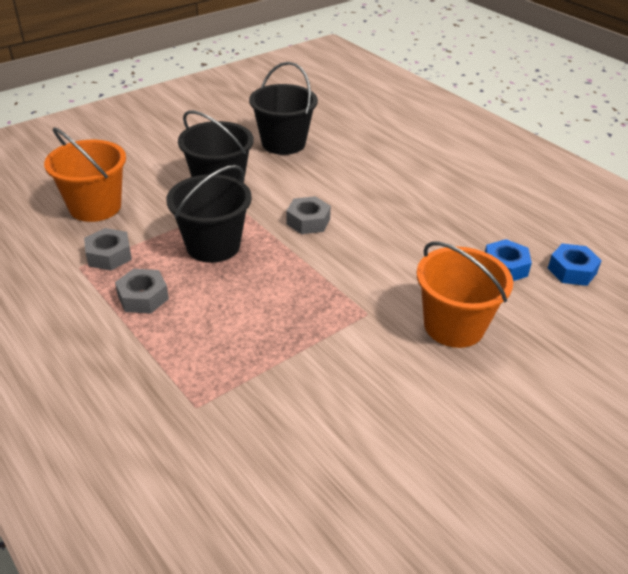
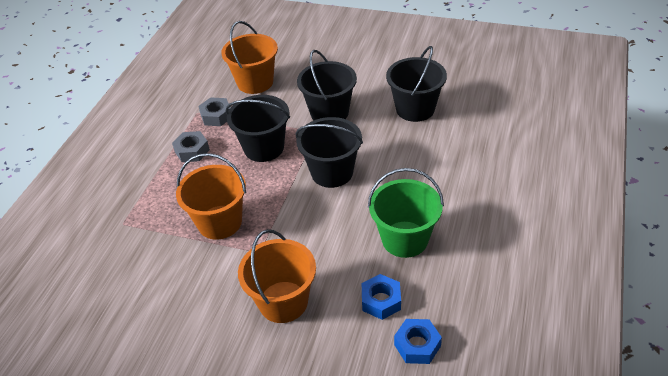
camera: 60 degrees right, 5 degrees up
grey nut [286,196,331,234] -> black bucket [295,117,363,188]
none -> orange bucket [176,153,246,240]
none -> green bucket [368,168,444,258]

